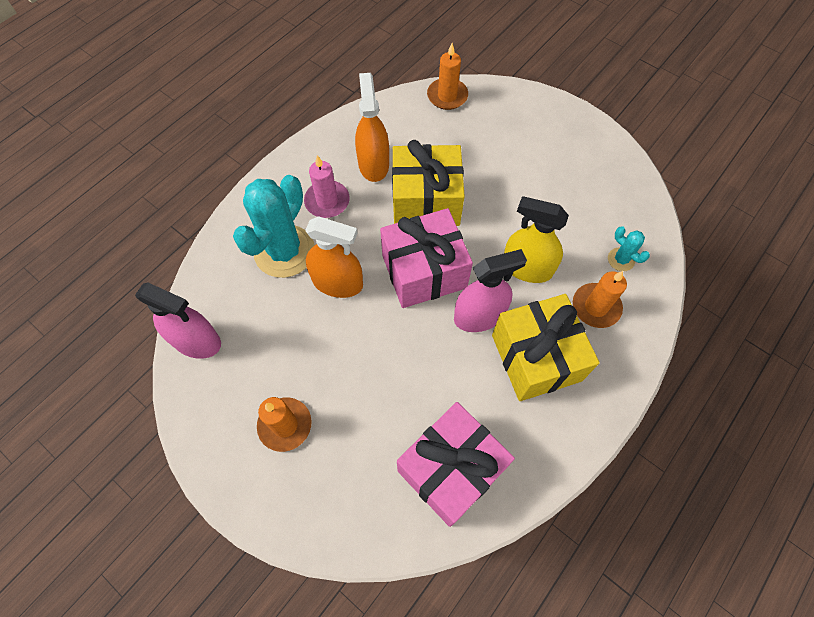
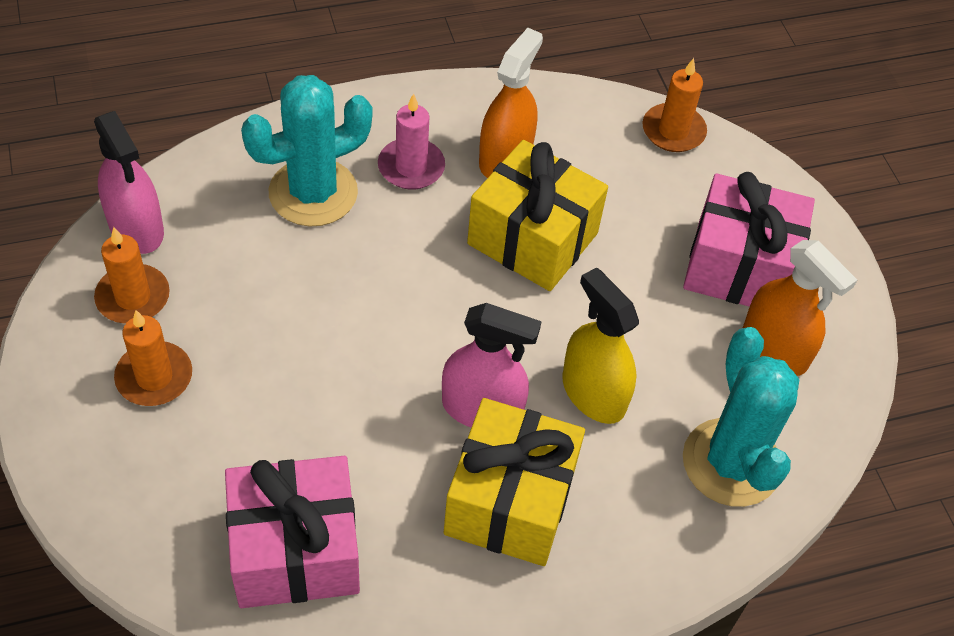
camera: 30 degrees right, 10 degrees down
orange spray bottle [305,216,363,298] -> orange spray bottle moved to [743,240,857,376]
pink gift [380,208,473,308] -> pink gift moved to [683,172,815,307]
orange candle [573,271,627,328] -> orange candle moved to [94,227,170,324]
turquoise cactus [608,226,650,271] -> turquoise cactus [683,327,799,507], size x2.26

